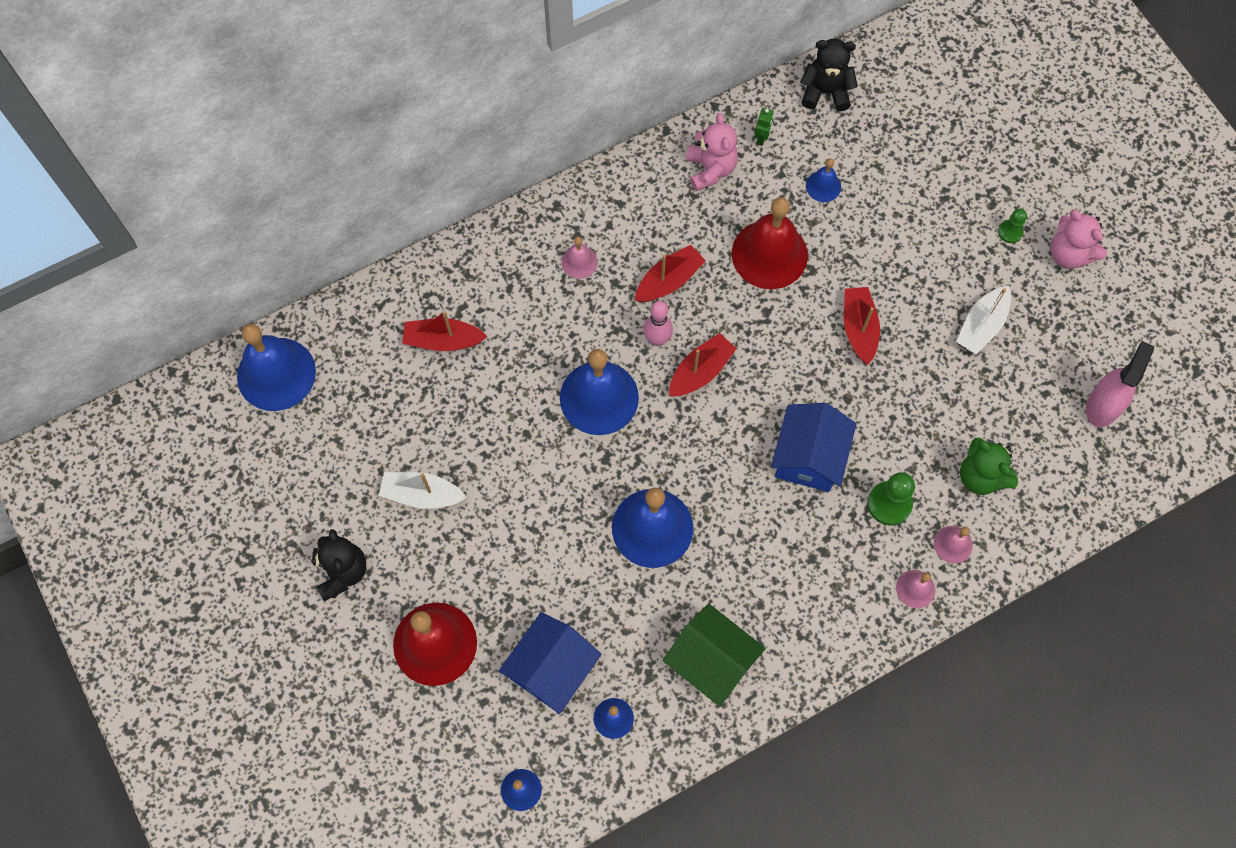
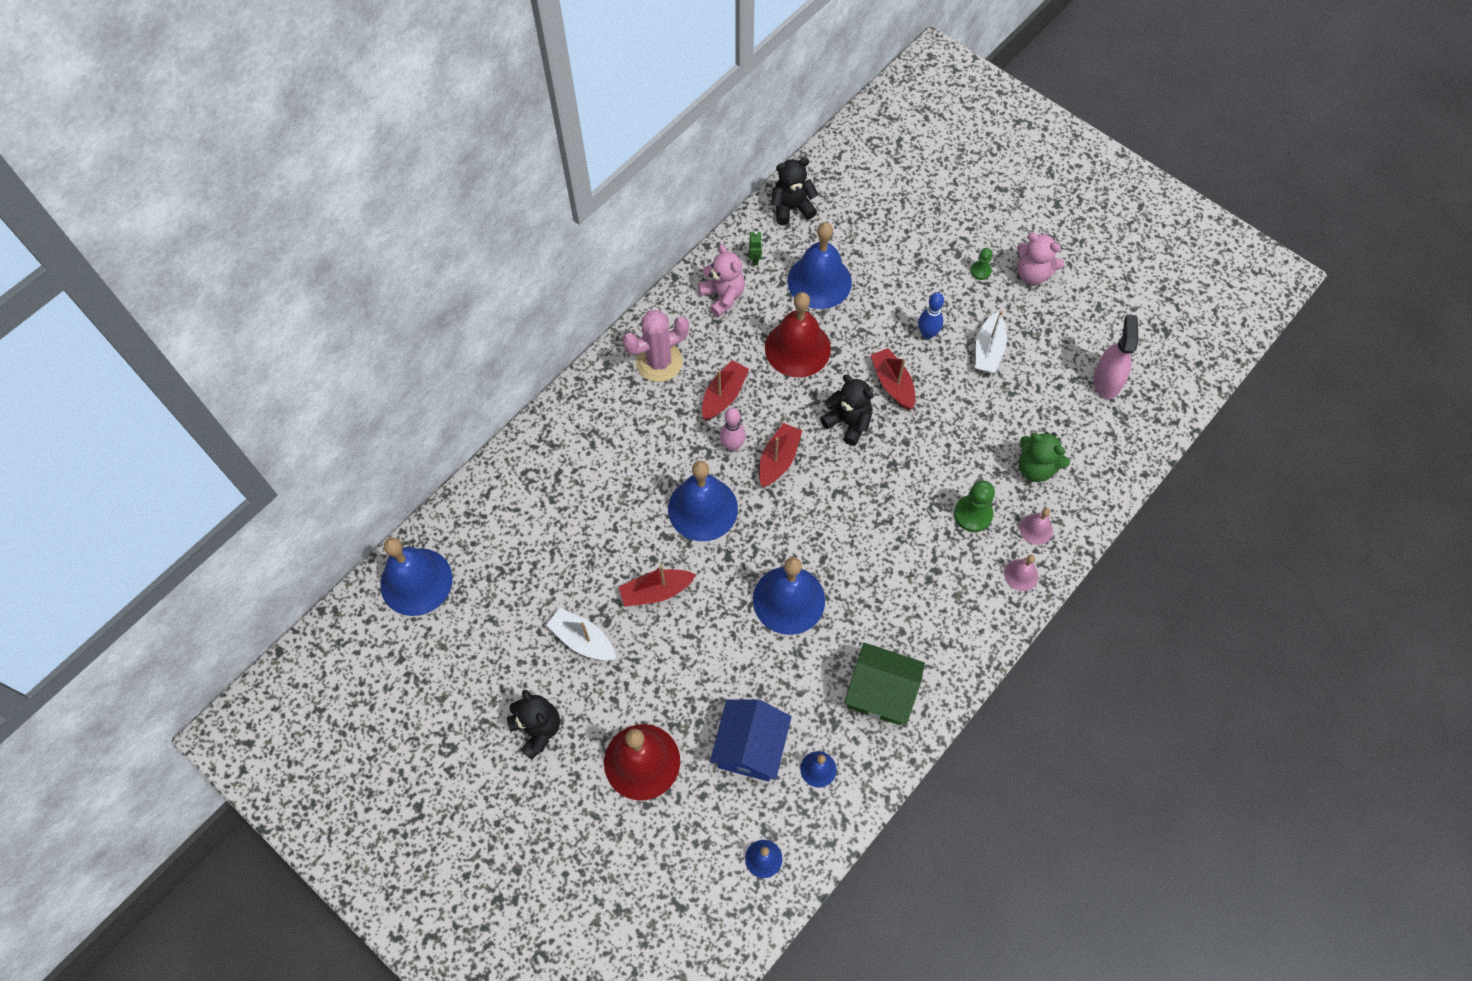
camera: 20 degrees left, 5 degrees down
white boat [379,472,467,509] -> white boat turned 45 degrees clockwise [546,608,616,661]
red boat [402,311,487,351] -> red boat moved to [619,565,696,607]
pink bell [561,236,598,279] -> none
blue house [771,403,857,492] -> none
blue bell [806,158,841,202] -> blue bell [787,222,852,309], size x2.11
none -> pink cactus [622,310,689,382]
none -> black teddy bear [820,375,874,446]
none -> blue bowling pin [918,292,944,339]

